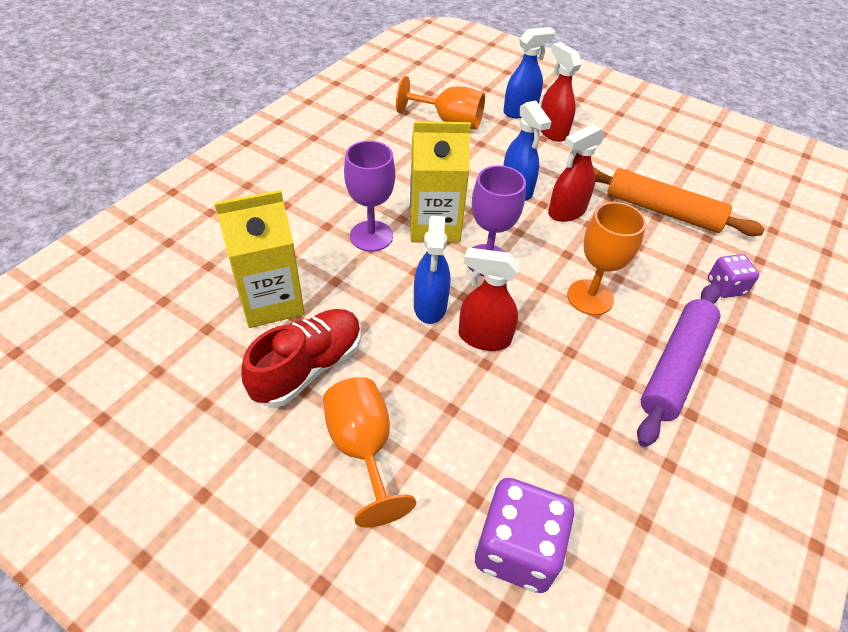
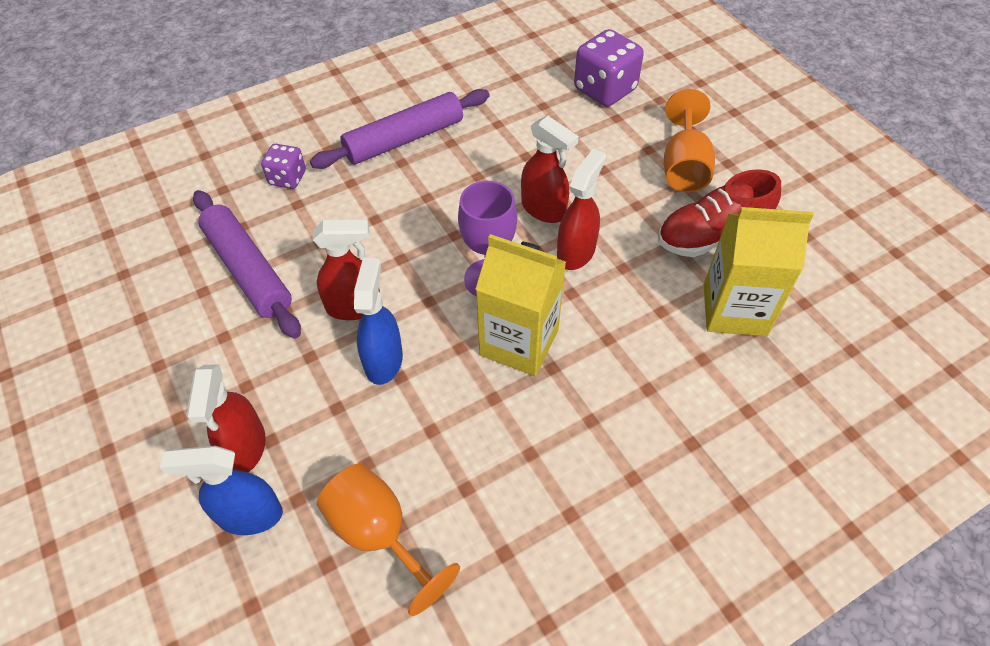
camera: 150 degrees left, 5 degrees up
purple goblet [344,141,395,252] -> none
blue spray bottle [414,216,450,324] -> red spray bottle [557,149,606,270]
orange goblet [567,202,646,315] -> none
orange rolling pin [593,167,765,236] -> purple rolling pin [193,190,301,339]

